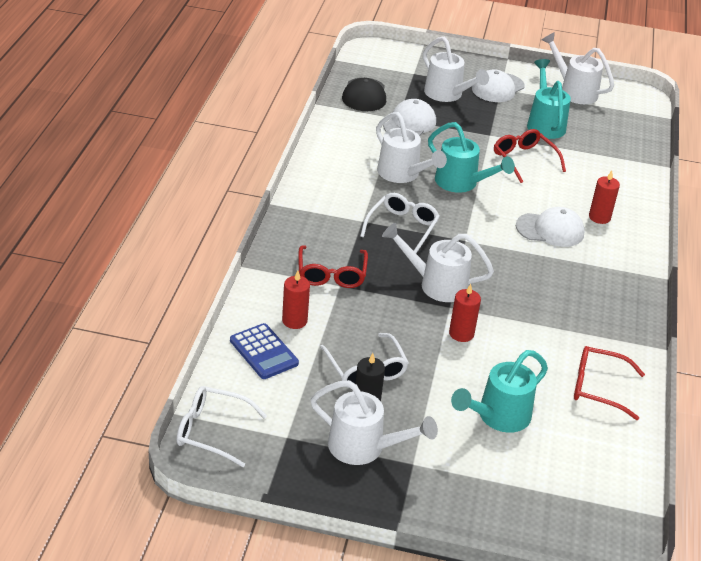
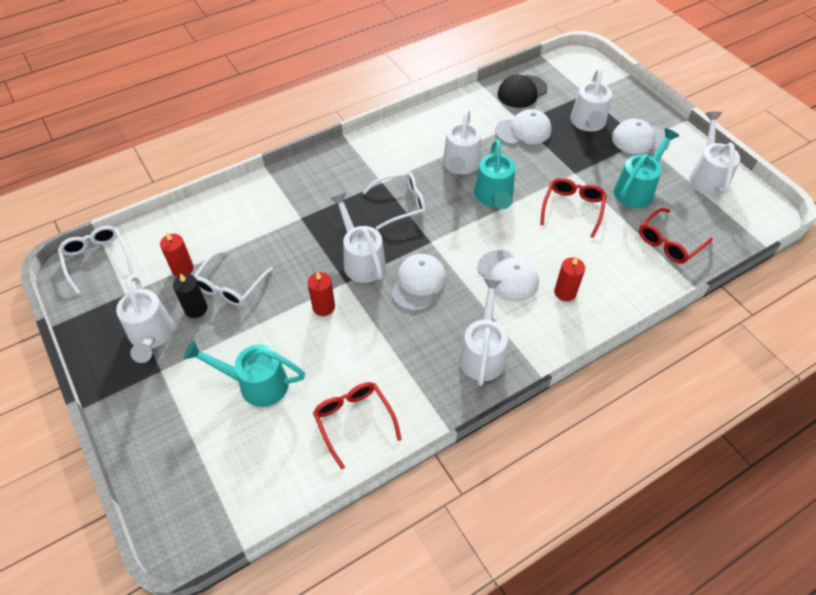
camera: 50 degrees right, 15 degrees up
blue calculator [230,323,299,379] -> none
red candle [282,271,310,329] -> red candle moved to [160,232,194,277]
red glasses [298,245,368,288] -> red glasses moved to [639,208,713,264]
none -> white cap [391,254,446,311]
none -> white watering can [459,278,508,386]

